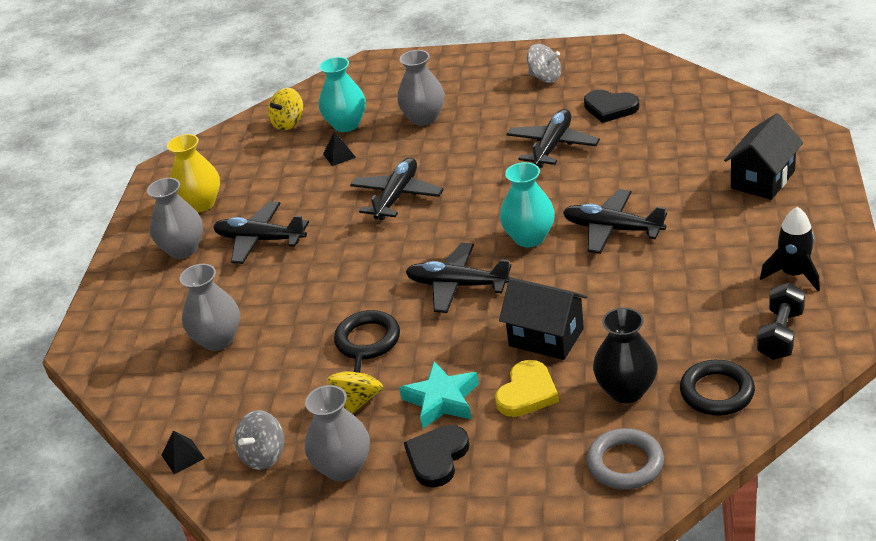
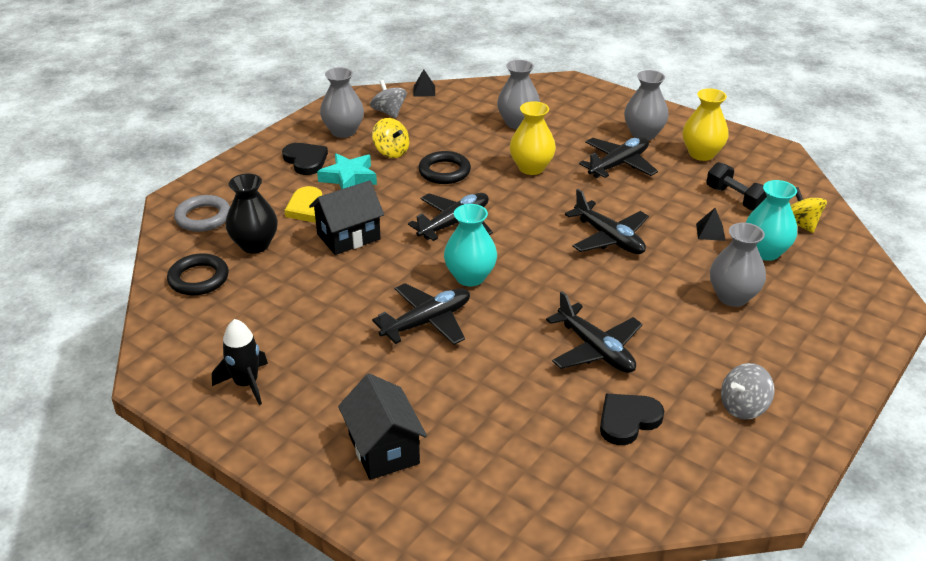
camera: 115 degrees right, 0 degrees up
black dumbbell [757,282,805,360] -> black dumbbell moved to [706,162,767,211]
none -> yellow vase [510,101,556,175]

